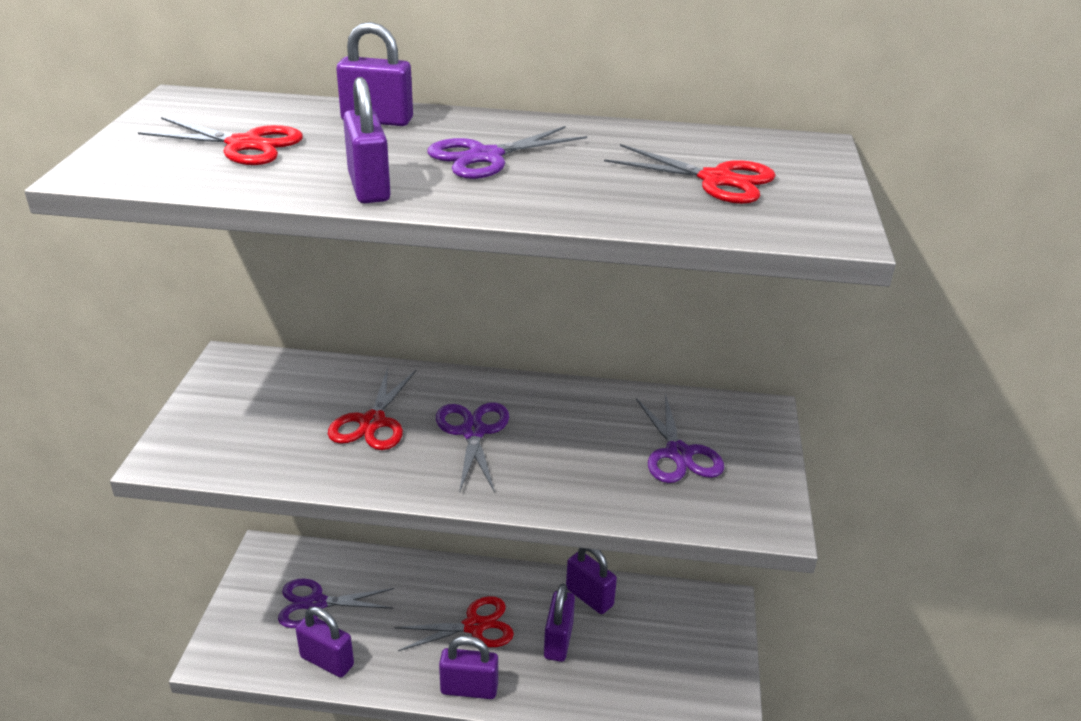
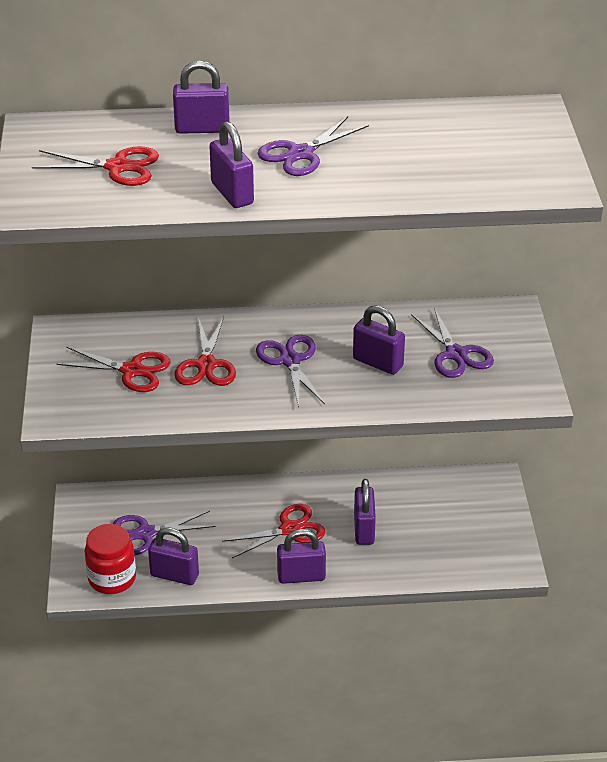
camera: 10 degrees left, 5 degrees up
purple padlock [566,548,617,614] -> purple padlock moved to [353,305,405,375]
red scissors [604,144,776,204] -> red scissors moved to [57,347,171,392]
none -> red jar [85,524,136,594]

